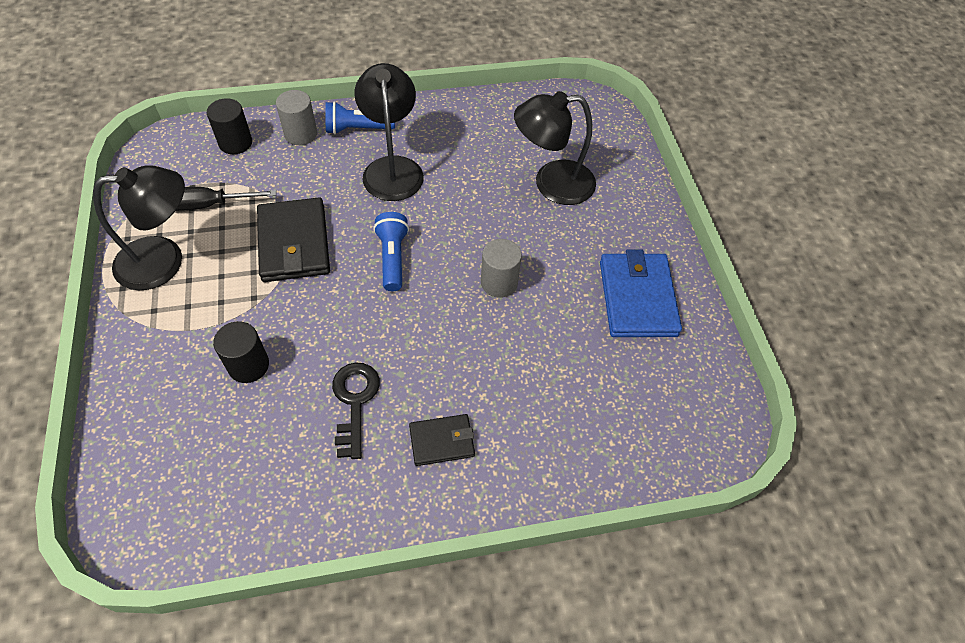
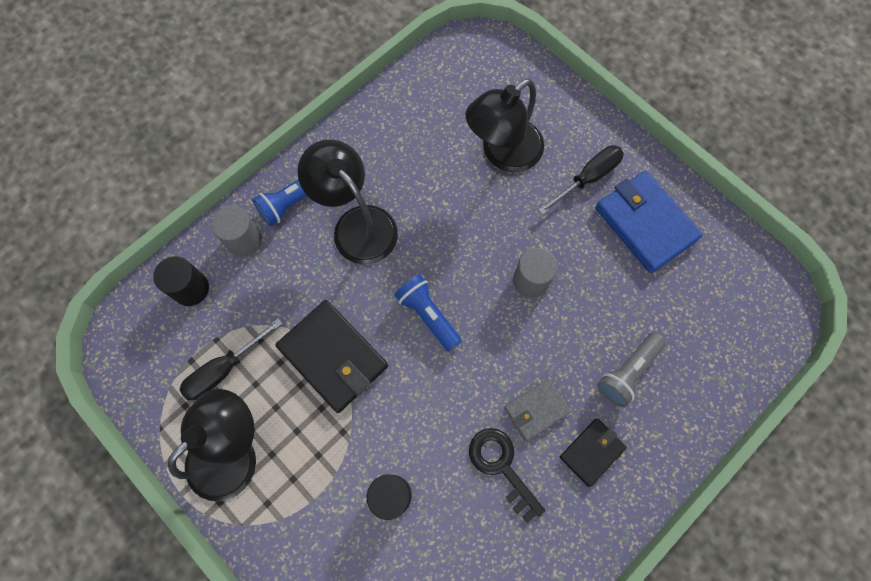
camera: 30 degrees left, 15 degrees up
none -> grey wallet [504,379,571,441]
none -> black screwdriver [538,145,624,215]
none -> grey flashlight [597,333,666,407]

